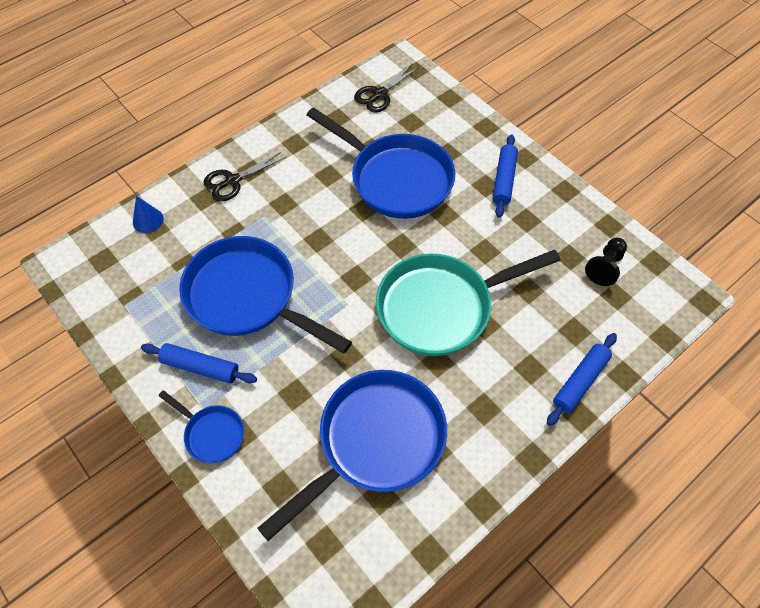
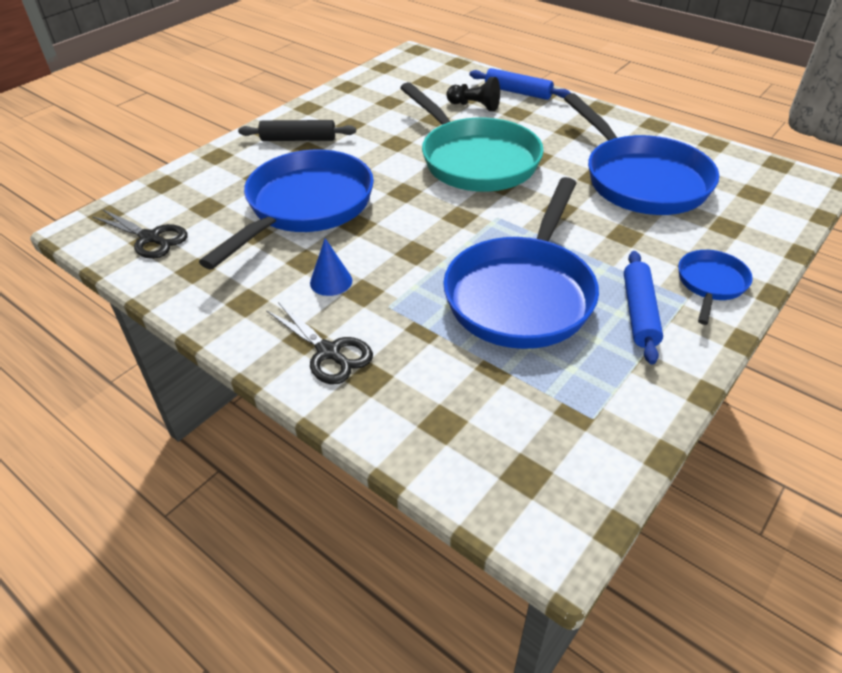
camera: 100 degrees left, 15 degrees down
blue cone [133,196,164,233] -> blue cone moved to [310,238,352,296]
blue pan [257,370,447,541] -> blue pan turned 150 degrees counterclockwise [564,93,719,215]
blue rolling pin [493,135,518,218] -> black rolling pin [238,120,356,141]
black pawn [585,238,627,286] -> black pawn moved to [446,77,500,111]

